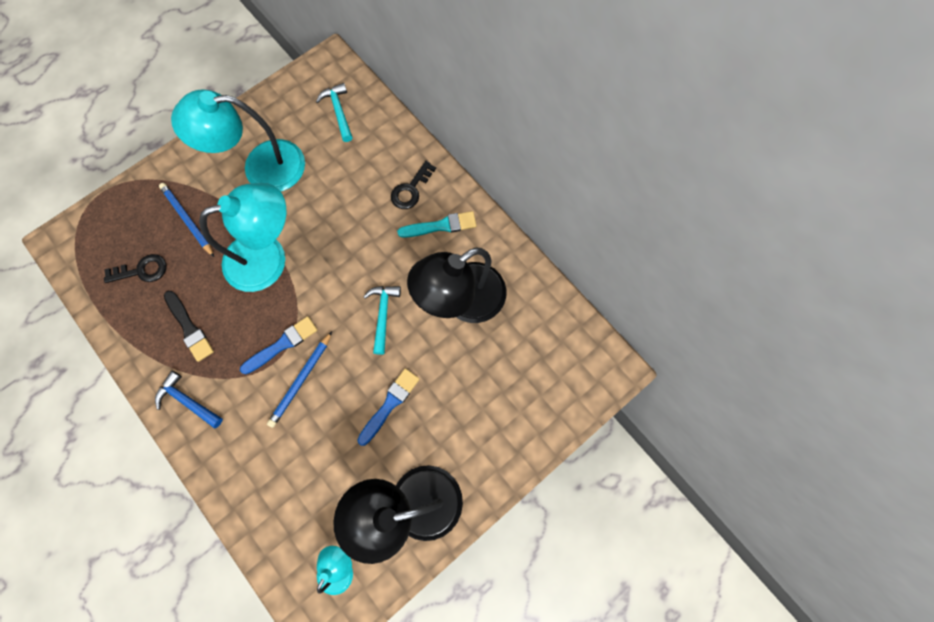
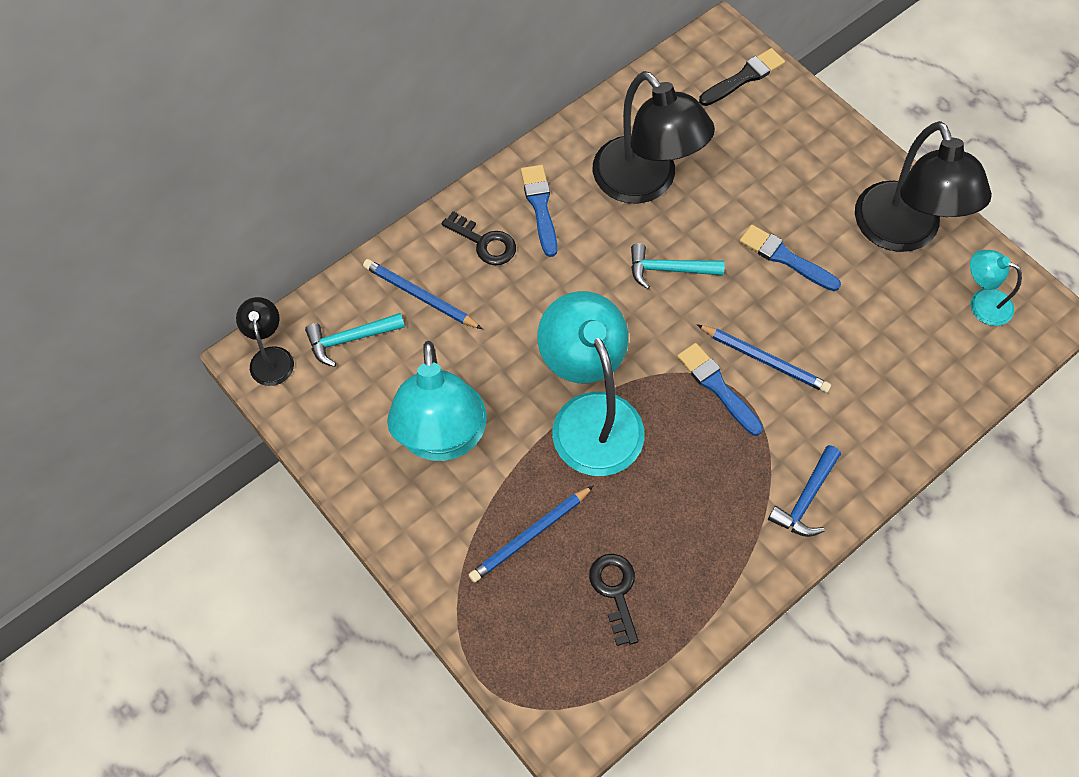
camera: 90 degrees left, 10 degrees down
black brush [164,291,214,362] -> black brush moved to [699,48,785,106]
turquoise brush [397,211,477,238] -> blue brush [521,165,557,257]
none -> black lamp [236,297,294,386]
none -> blue pencil [363,259,482,329]

